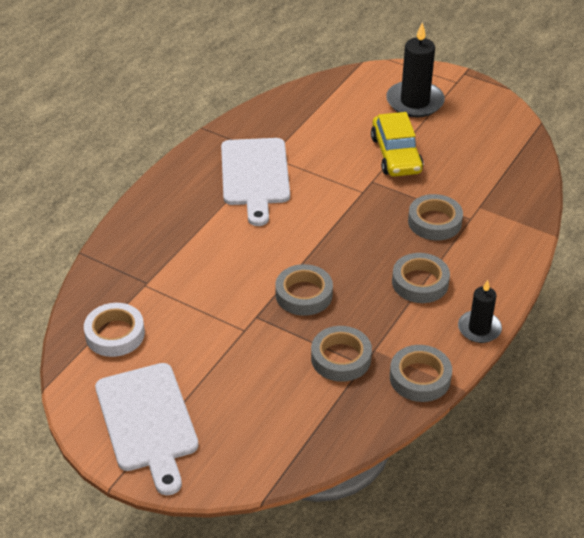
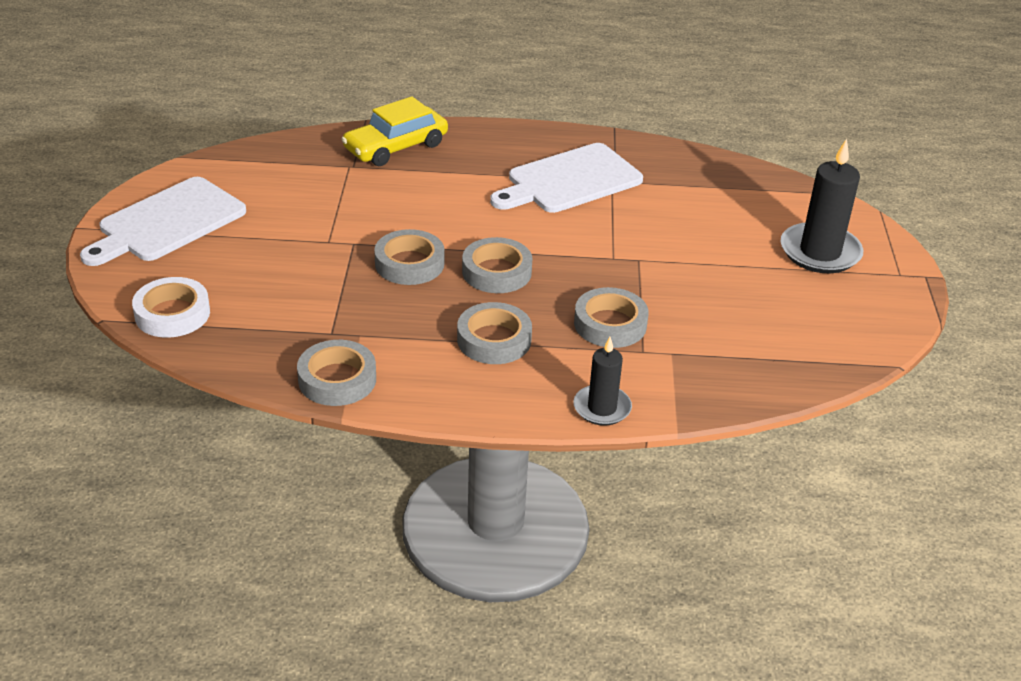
camera: 60 degrees right, 5 degrees down
white tape [84,303,145,357] -> white tape moved to [132,277,210,338]
grey tape [311,326,372,382] -> grey tape moved to [462,237,532,293]
yellow car [371,112,423,177] -> yellow car moved to [341,96,448,166]
black candle [458,280,502,343] -> black candle moved to [573,337,632,426]

